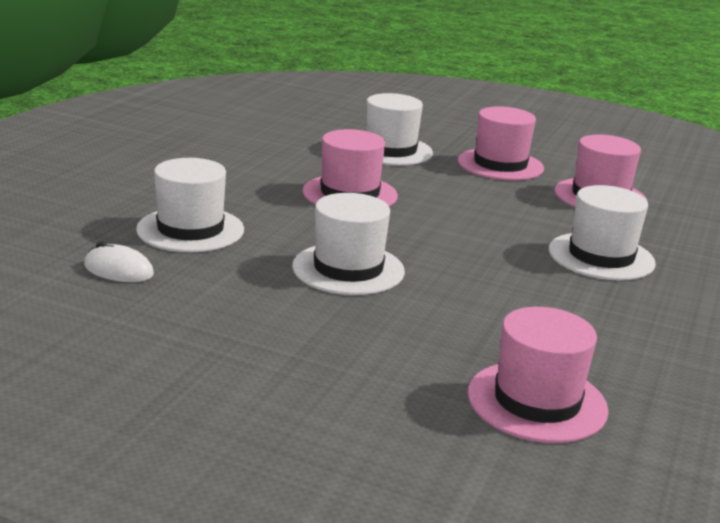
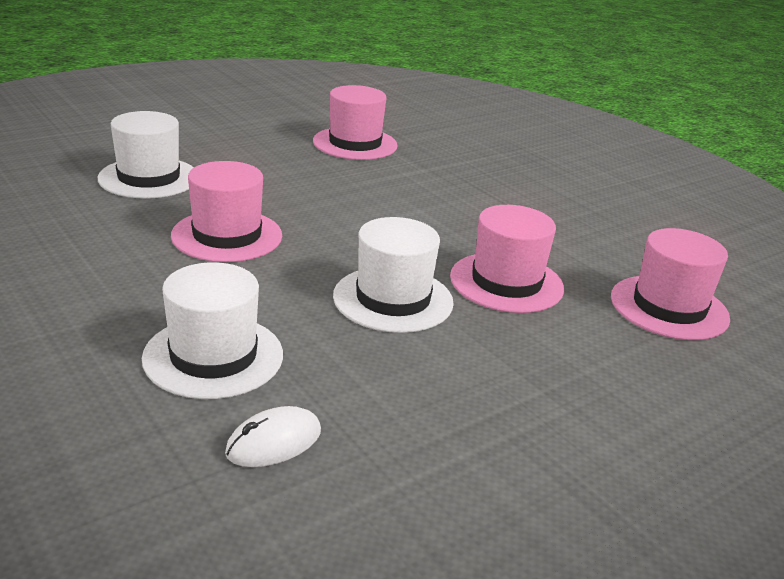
camera: 60 degrees left, 5 degrees up
pink hat [458,106,544,180] -> pink hat moved to [450,205,564,313]
white hat [549,185,656,281] -> none

